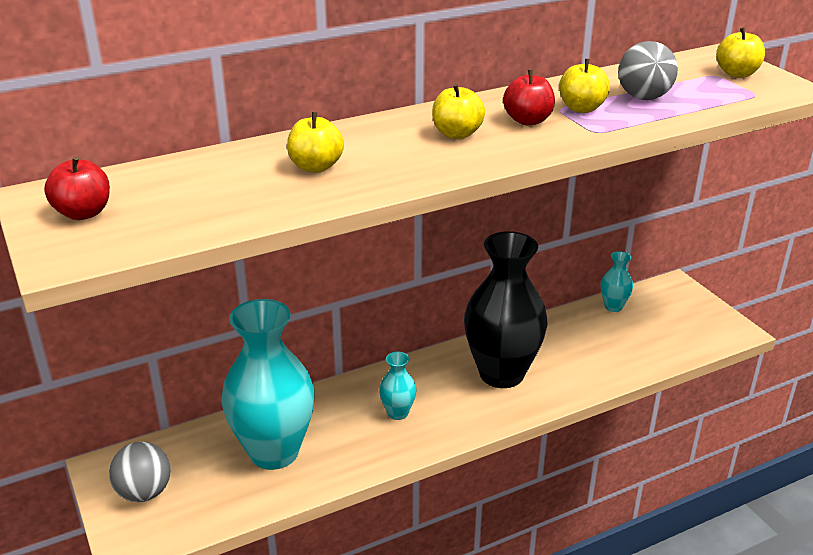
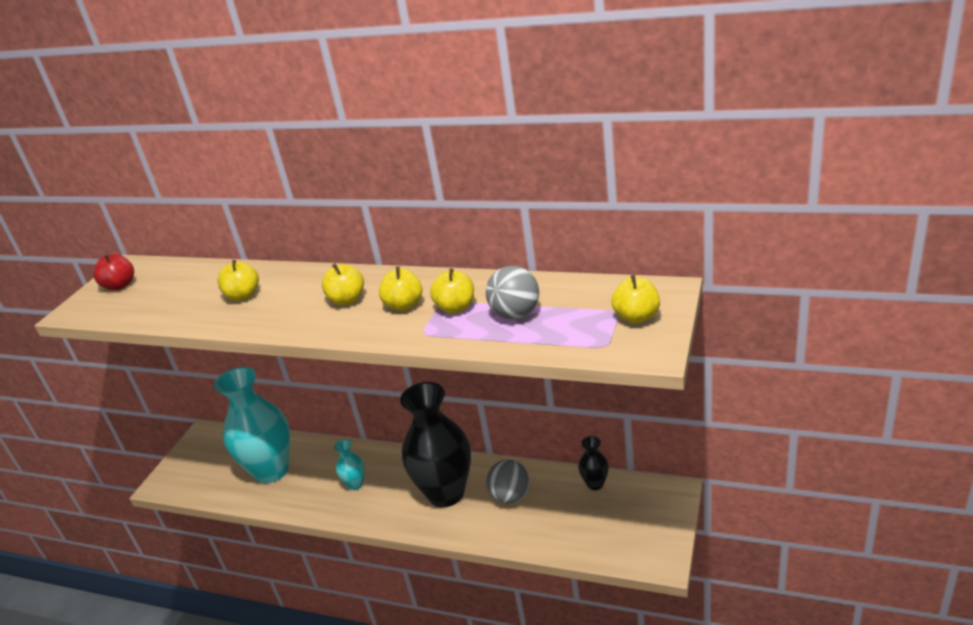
camera: 50 degrees right, 0 degrees up
grey ball [109,441,171,502] -> grey ball moved to [486,460,530,504]
red apple [503,70,555,125] -> yellow apple [379,266,422,311]
turquoise vase [601,251,633,312] -> black vase [578,436,609,490]

